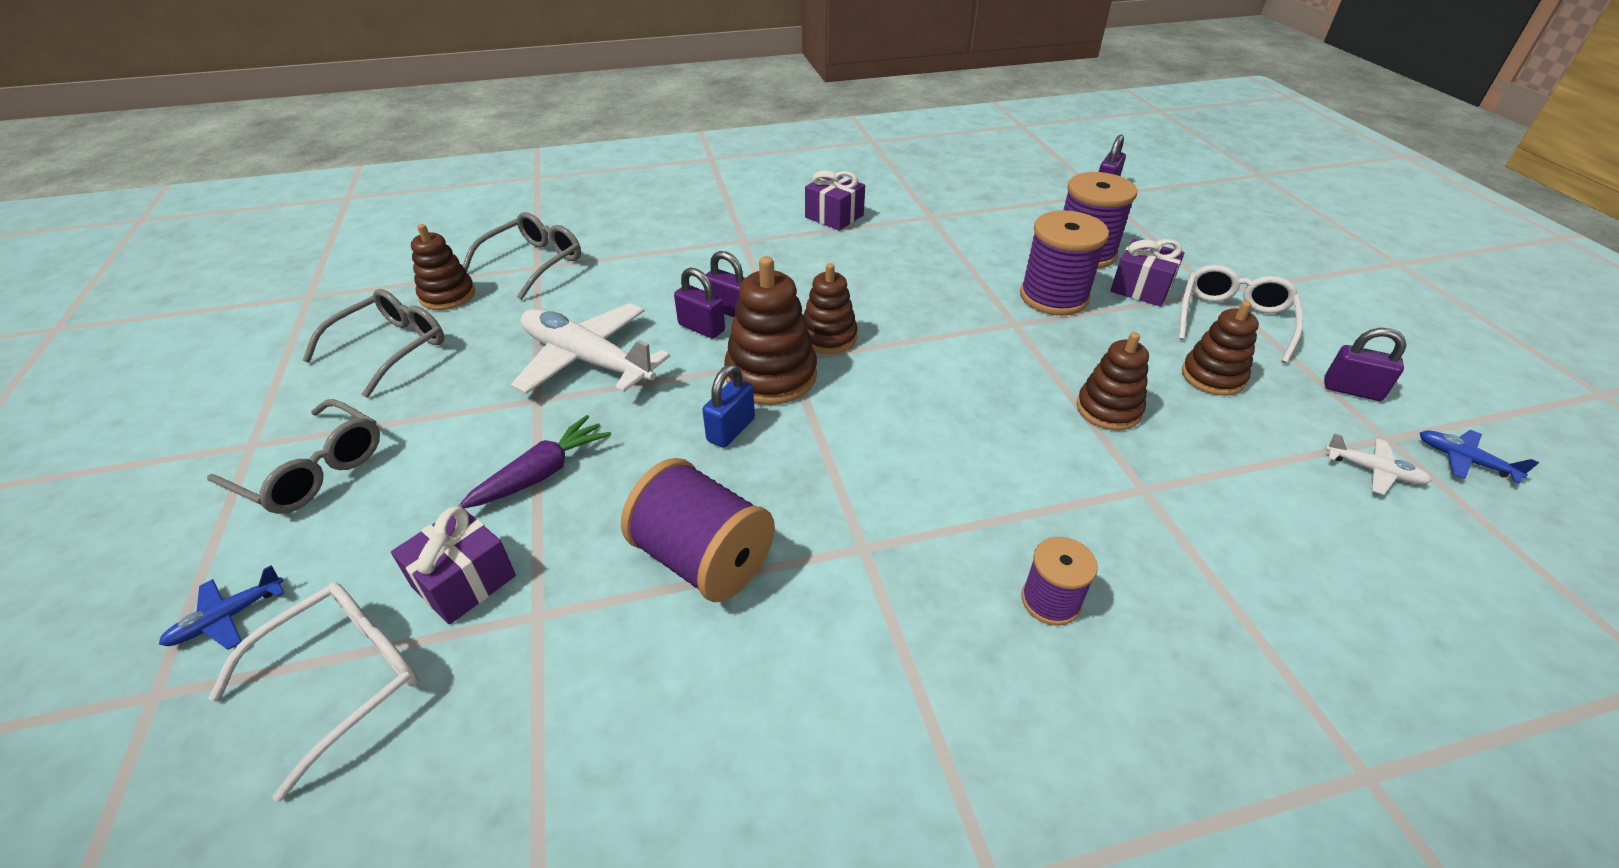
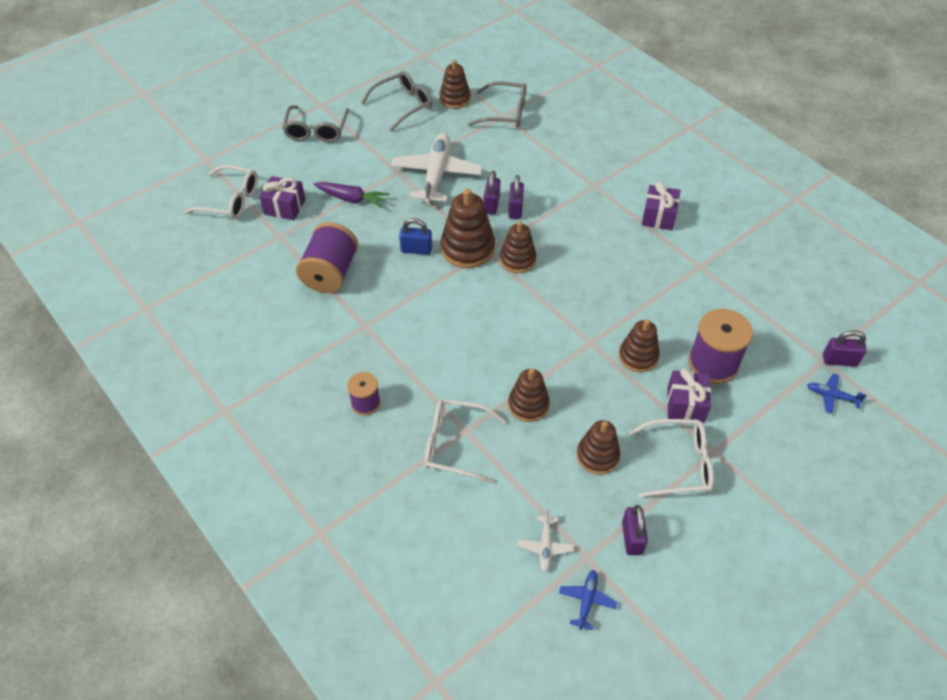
camera: 65 degrees right, 10 degrees up
blue plane [159,565,284,650] -> blue plane moved to [807,373,867,414]
grey glasses [302,289,444,398] -> grey glasses turned 45 degrees counterclockwise [361,71,432,131]
purple spool [1020,210,1109,316] -> brown stacking toy [619,319,660,372]
none -> white glasses [424,399,506,484]

